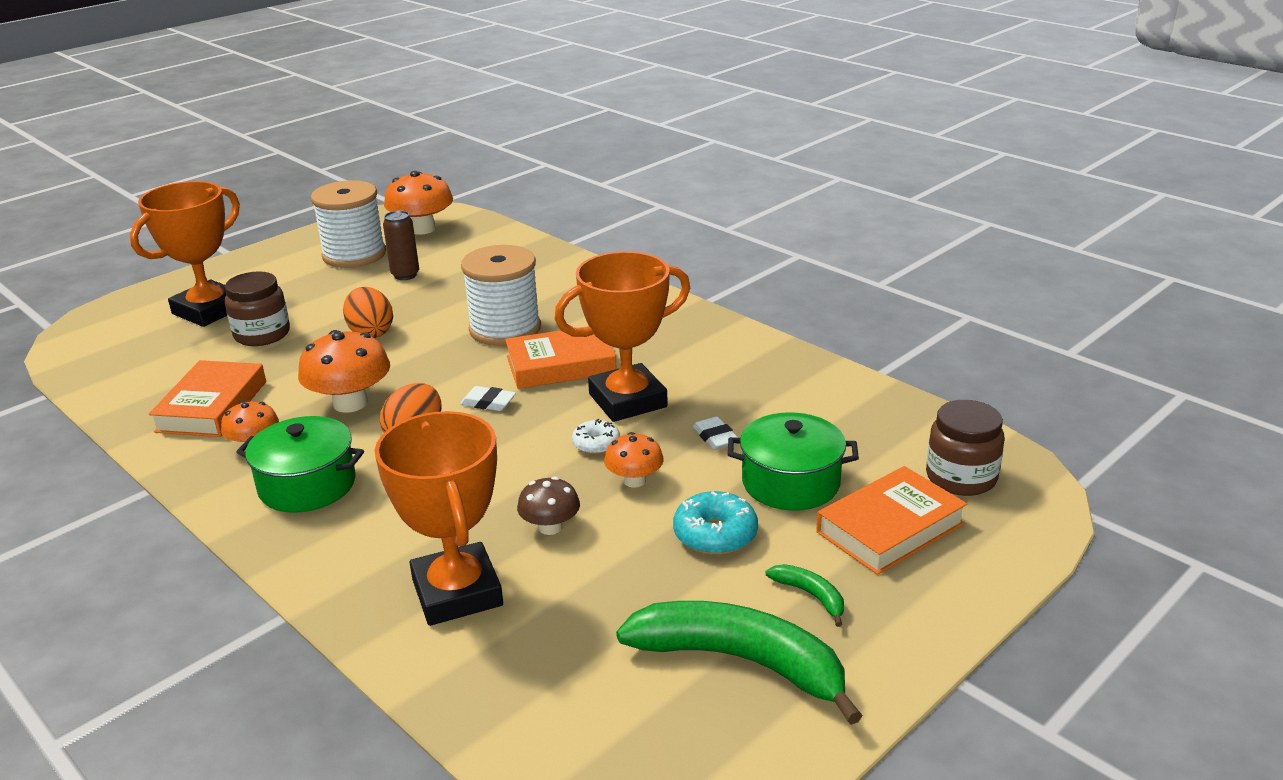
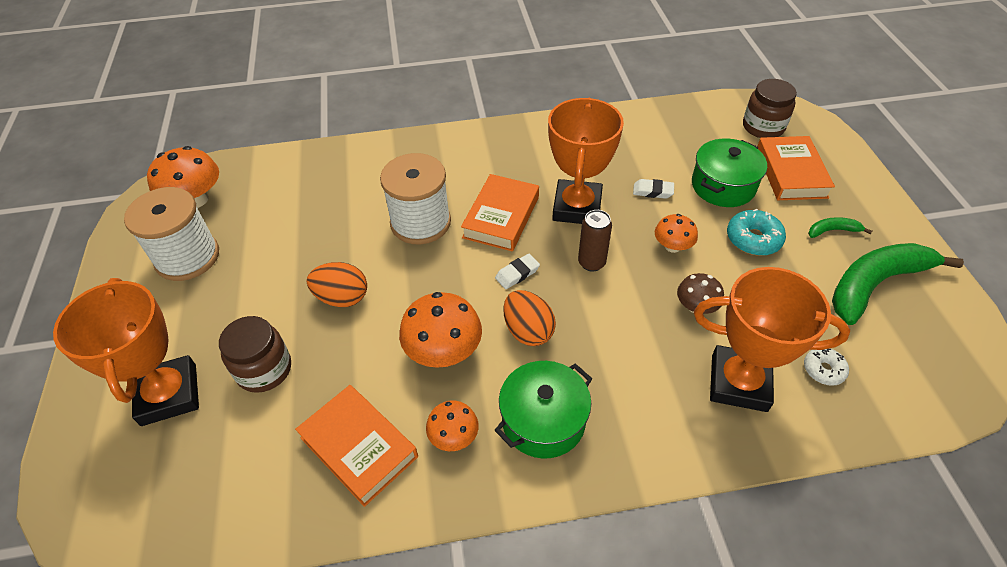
camera: 55 degrees left, 20 degrees up
brown can [383,210,419,280] -> brown can moved to [578,210,612,271]
white donut [572,419,620,454] -> white donut moved to [804,348,849,386]

